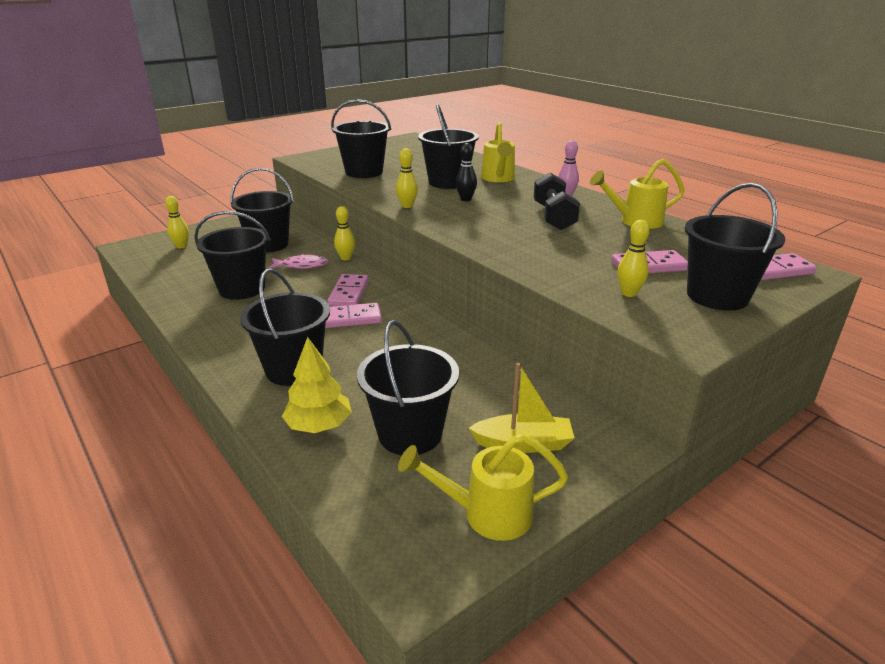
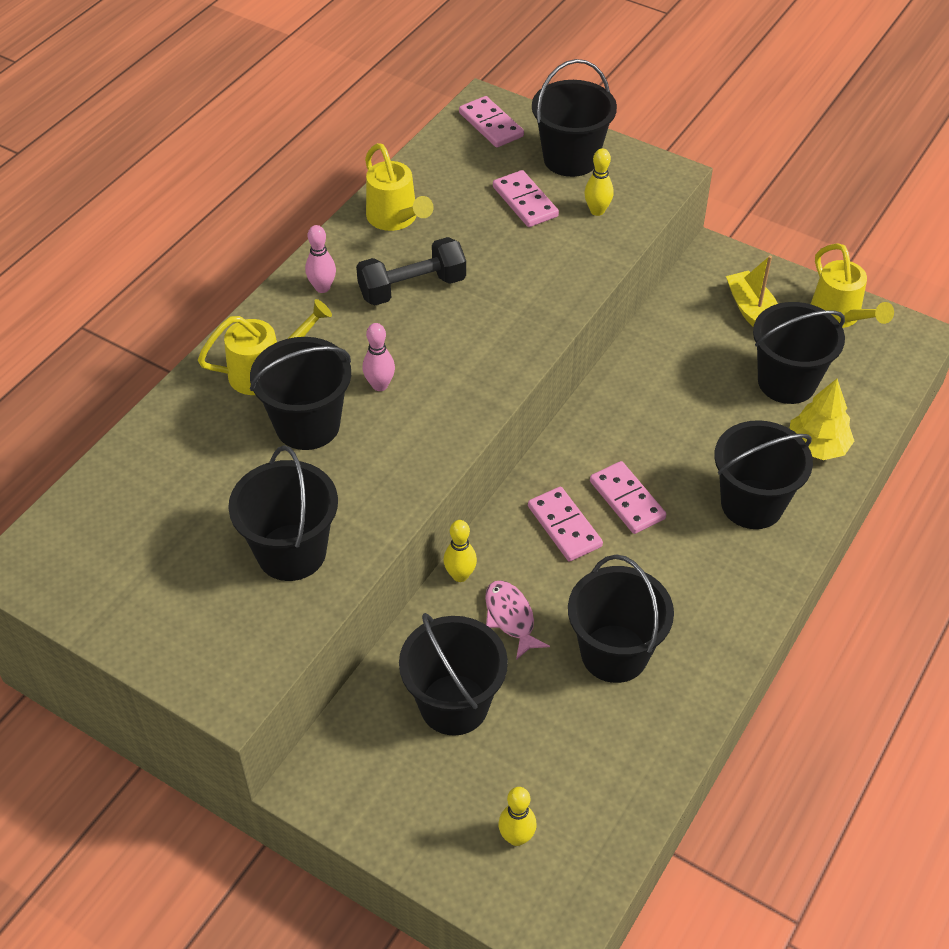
camera: 110 degrees left, 20 degrees up
pink domino [328,274,369,306] -> pink domino turned 75 degrees clockwise [528,487,603,562]
yellow bowling pin [396,148,418,208] -> none
black bowling pin [456,143,477,201] -> pink bowling pin [363,323,395,391]

